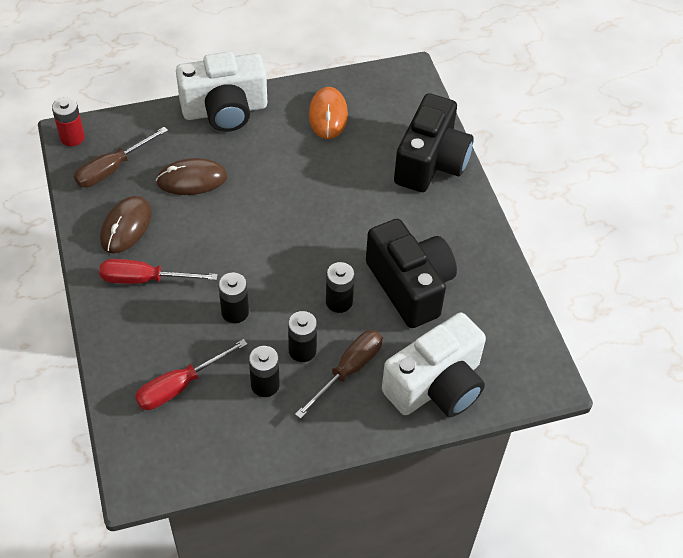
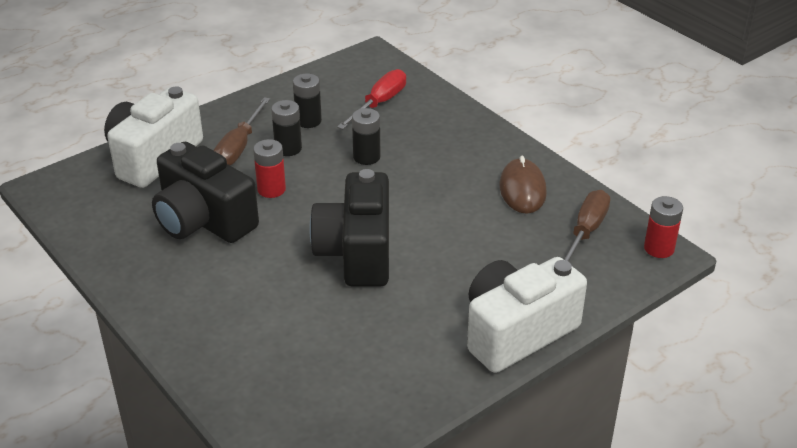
camera: 160 degrees right, 15 degrees down
red screwdriver [99,259,218,284] -> none
brown mouse [156,158,227,195] -> none
orange mouse [309,87,348,139] -> none
black battery [326,262,355,313] -> red battery [253,139,286,198]
black camera [394,93,474,192] -> black camera moved to [309,169,389,287]

